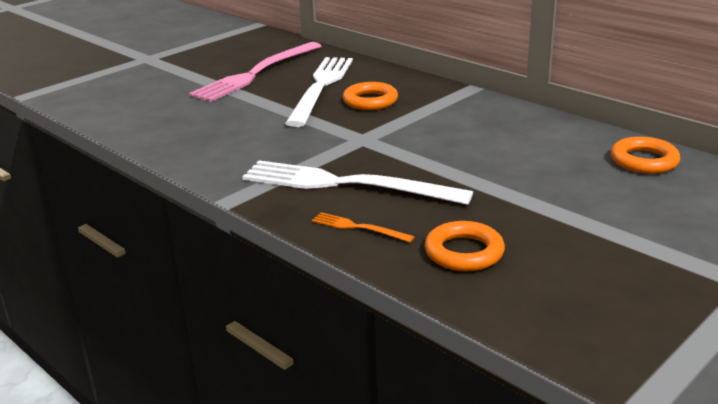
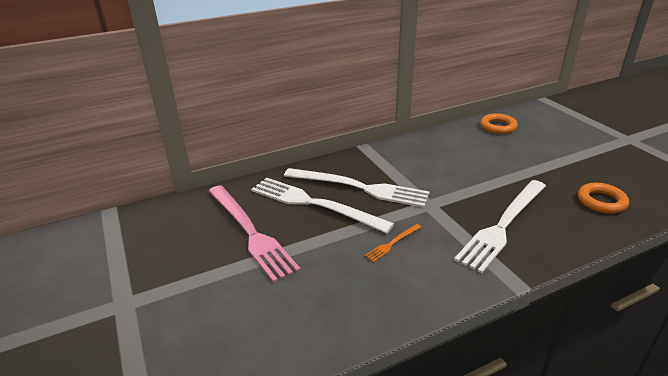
camera: 70 degrees left, 5 degrees up
orange fork [312,212,414,242] -> orange fork moved to [364,224,421,263]
orange ring [343,82,398,110] -> white fork [284,168,430,208]

